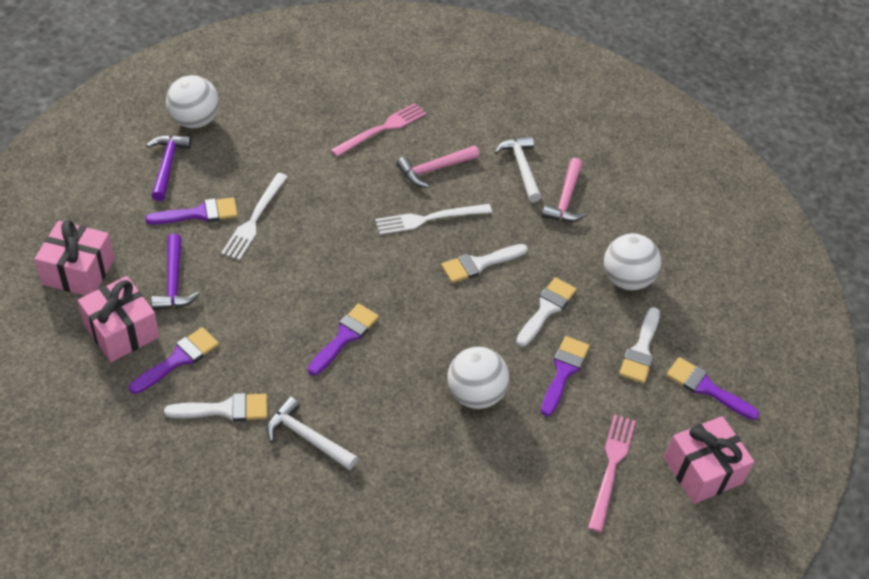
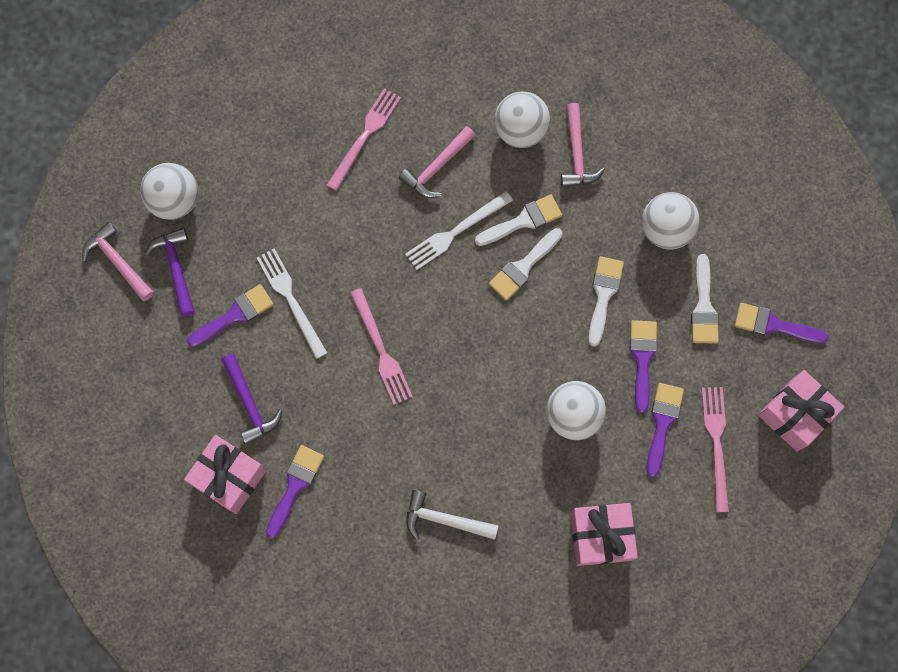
camera: 15 degrees left, 25 degrees up
pink gift [34,220,115,296] -> pink gift moved to [570,503,638,566]
white brush [164,393,267,422] -> white brush moved to [475,194,562,246]
white fork [221,173,288,260] -> white fork turned 150 degrees clockwise [257,249,327,359]
purple brush [308,303,379,376] -> purple brush moved to [647,383,684,477]
white hammer [495,136,541,202] -> white ball [494,92,550,148]
none -> pink hammer [82,222,154,301]
none -> pink fork [350,288,413,405]

